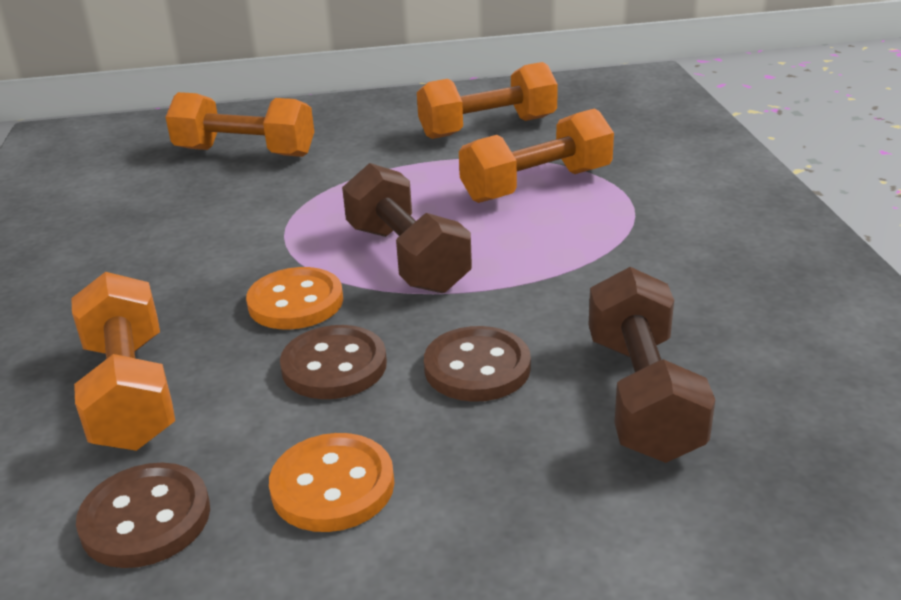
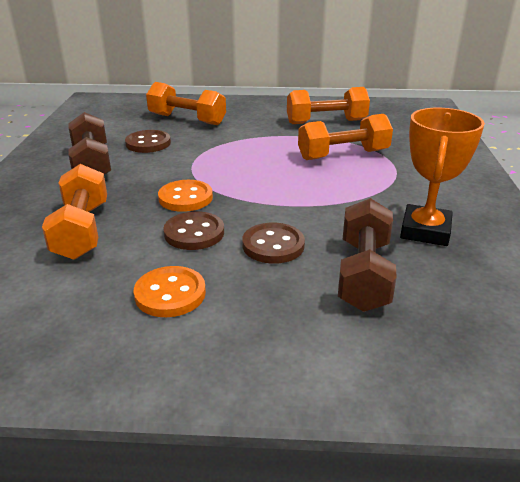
camera: 10 degrees right, 0 degrees up
brown button [76,463,210,568] -> brown button moved to [125,130,171,153]
brown dumbbell [342,163,472,293] -> brown dumbbell moved to [68,112,111,175]
none -> orange trophy [400,108,485,246]

